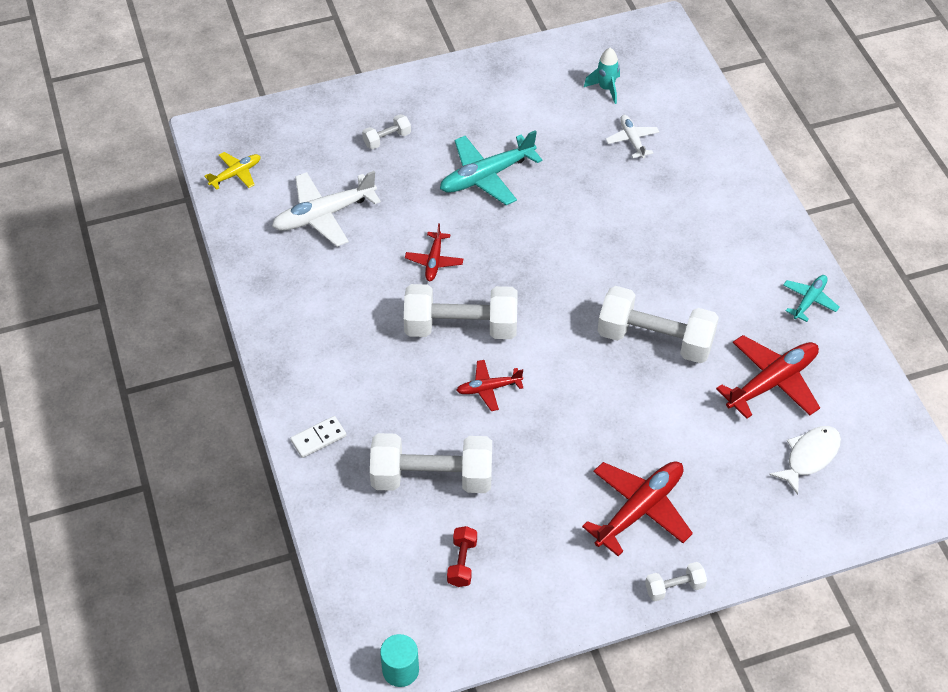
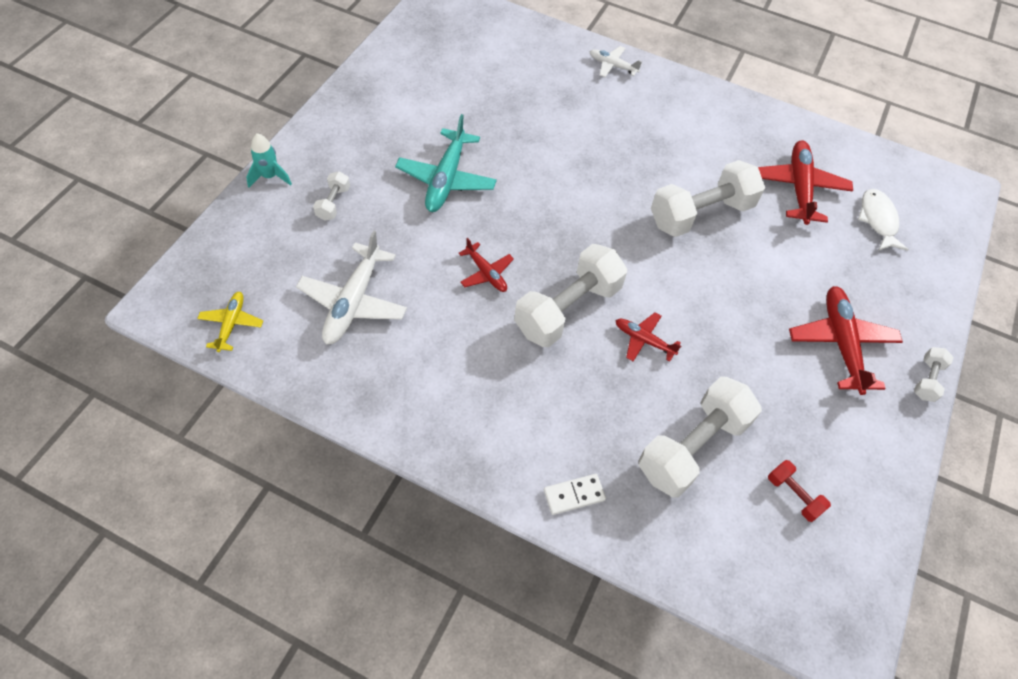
camera: 50 degrees left, 5 degrees up
white domino [290,416,346,458] -> white domino turned 60 degrees clockwise [544,474,606,515]
turquoise cylinder [380,634,419,687] -> none
red plane [456,360,523,411] -> red plane turned 90 degrees clockwise [615,313,681,362]
turquoise rocket [584,48,620,104] -> turquoise rocket moved to [246,133,292,188]
white plane [606,115,659,159] -> white plane moved to [590,46,642,77]
turquoise plane [783,275,840,322] -> none

